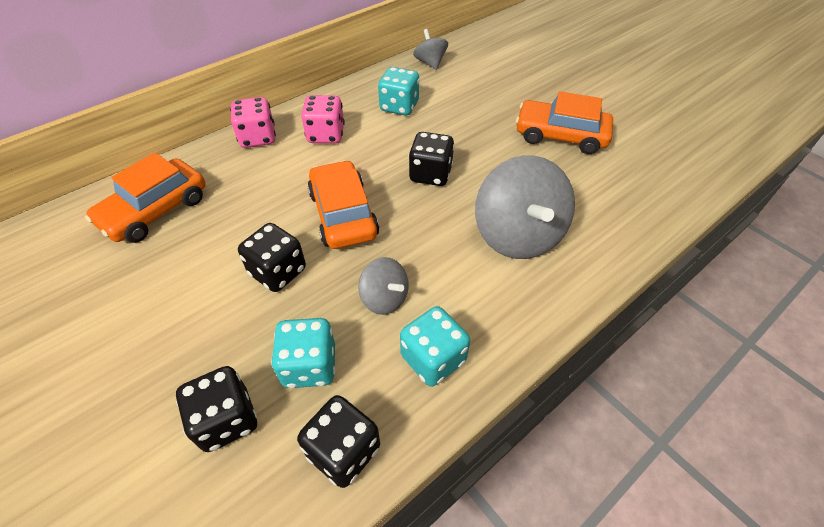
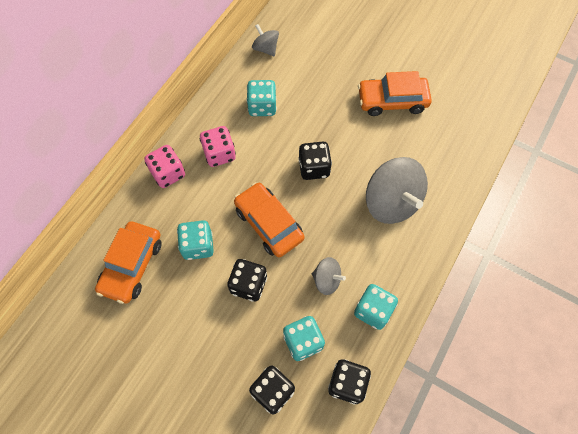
camera: 20 degrees left, 15 degrees up
none -> turquoise dice [177,220,214,260]

